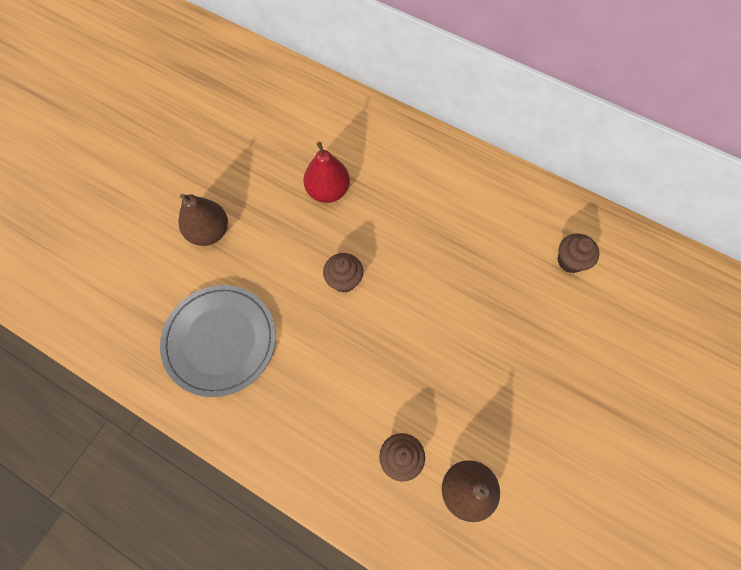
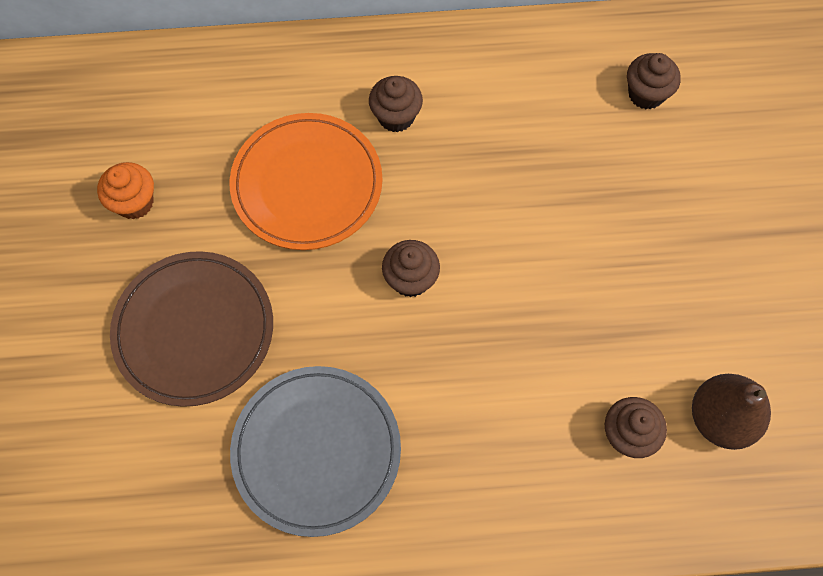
camera: 35 degrees left, 0 degrees up
brown pear [178,193,228,246] -> brown plate [110,251,273,407]
red pear [303,142,350,203] -> orange plate [230,113,383,250]
none -> orange cupcake [97,162,154,219]
none -> brown cupcake [369,76,423,132]

